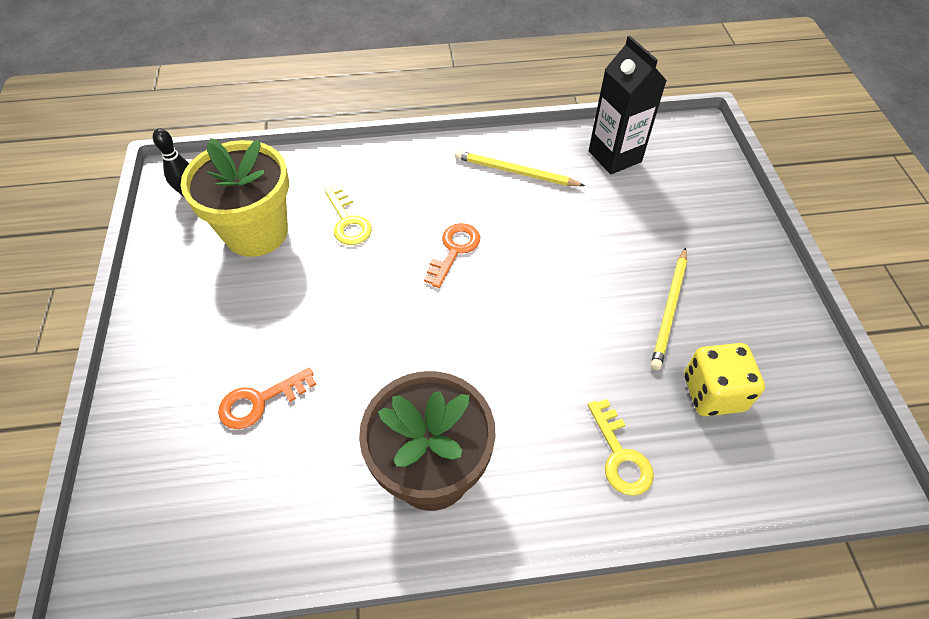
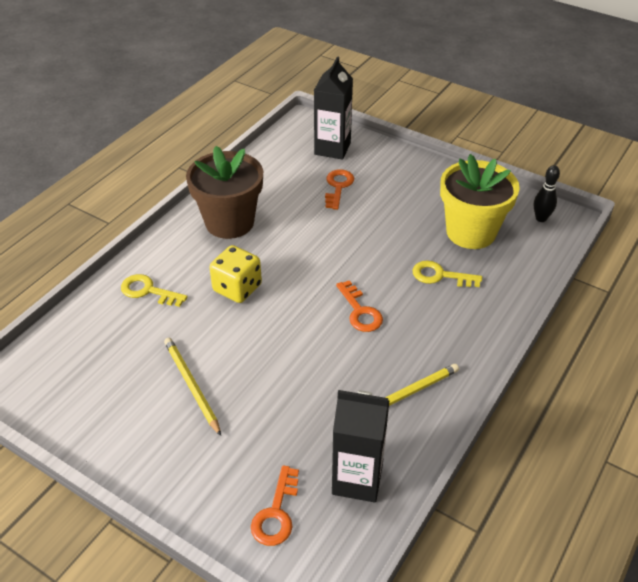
camera: 130 degrees right, 10 degrees down
yellow dice [684,343,765,416] -> yellow dice moved to [209,245,262,303]
none -> orange key [251,465,299,546]
none -> black carton [314,56,353,160]

